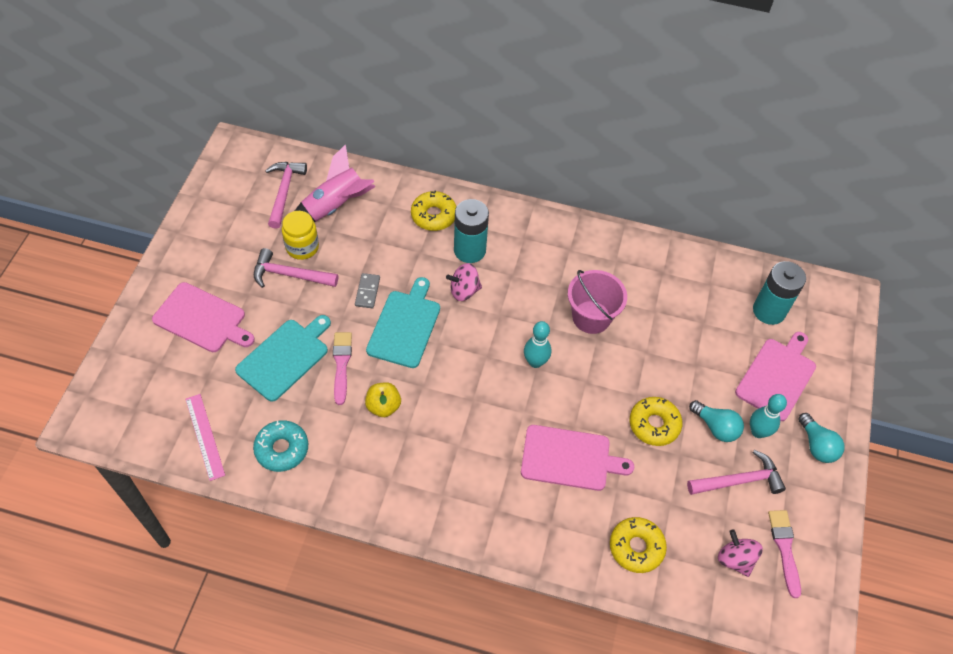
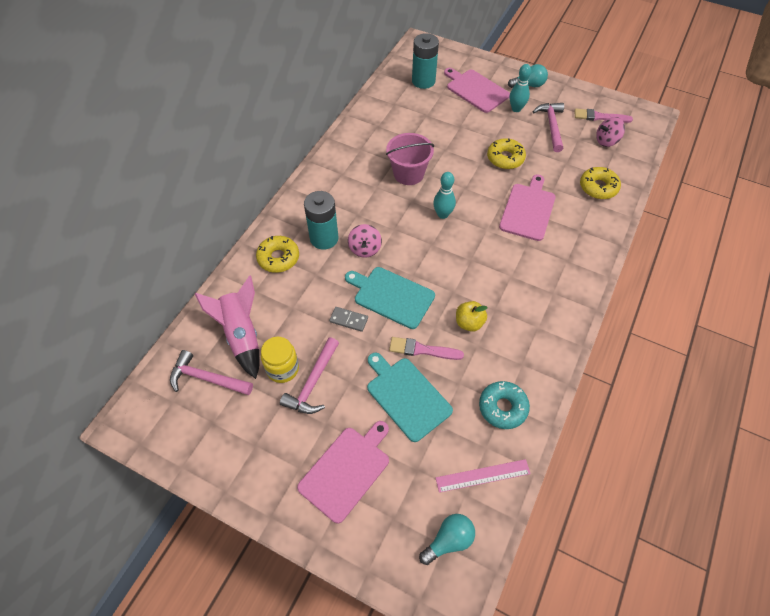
camera: 75 degrees left, 0 degrees up
turquoise light bulb [689,400,744,442] -> turquoise light bulb moved to [419,514,475,565]

